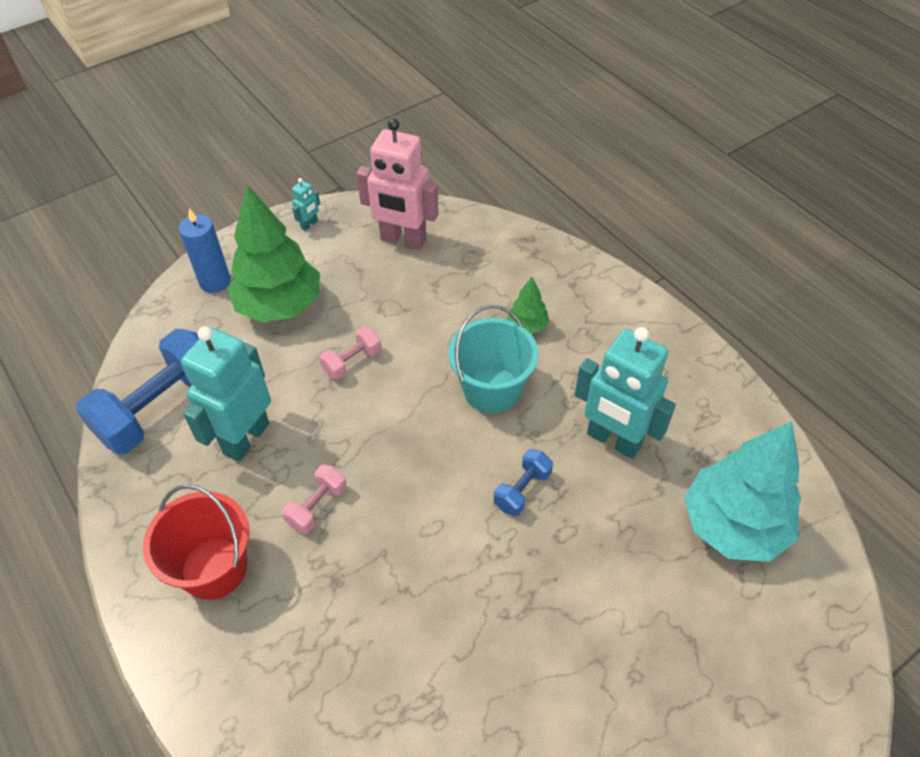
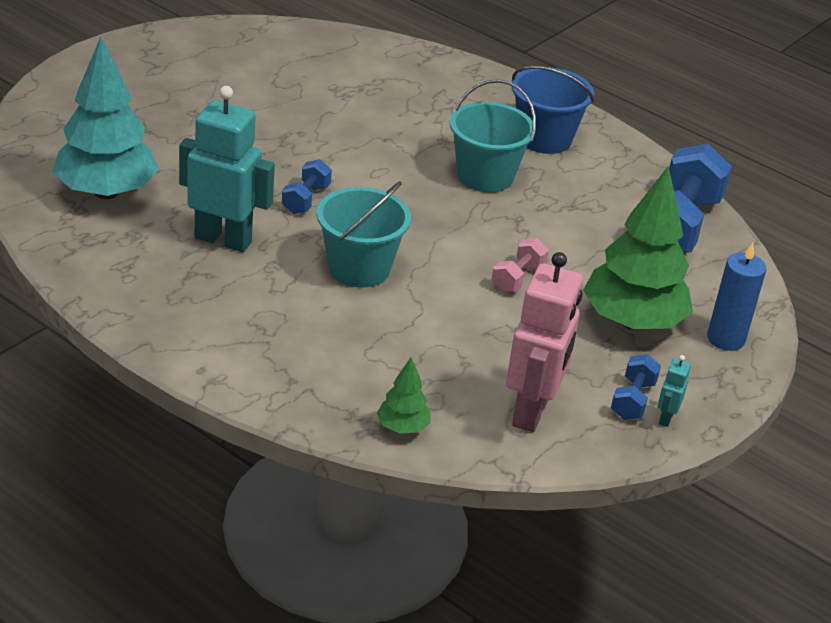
camera: 160 degrees right, 15 degrees down
red bucket [143,484,249,600] -> blue bucket [512,66,594,154]
turquoise robot [181,326,271,462] -> none
pink dumbbell [282,465,347,534] -> turquoise bucket [450,79,536,193]
pink robot [357,118,439,250] -> pink robot turned 105 degrees clockwise [506,252,583,432]
green tree [507,277,549,334] -> green tree moved to [377,357,431,434]
none -> blue dumbbell [611,354,661,420]

